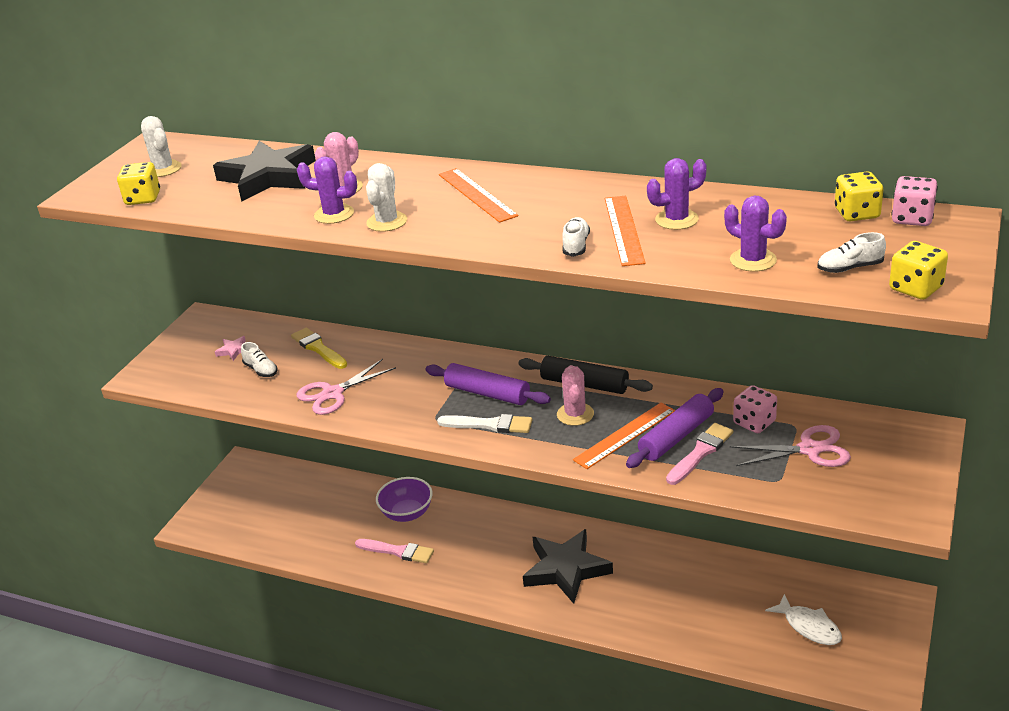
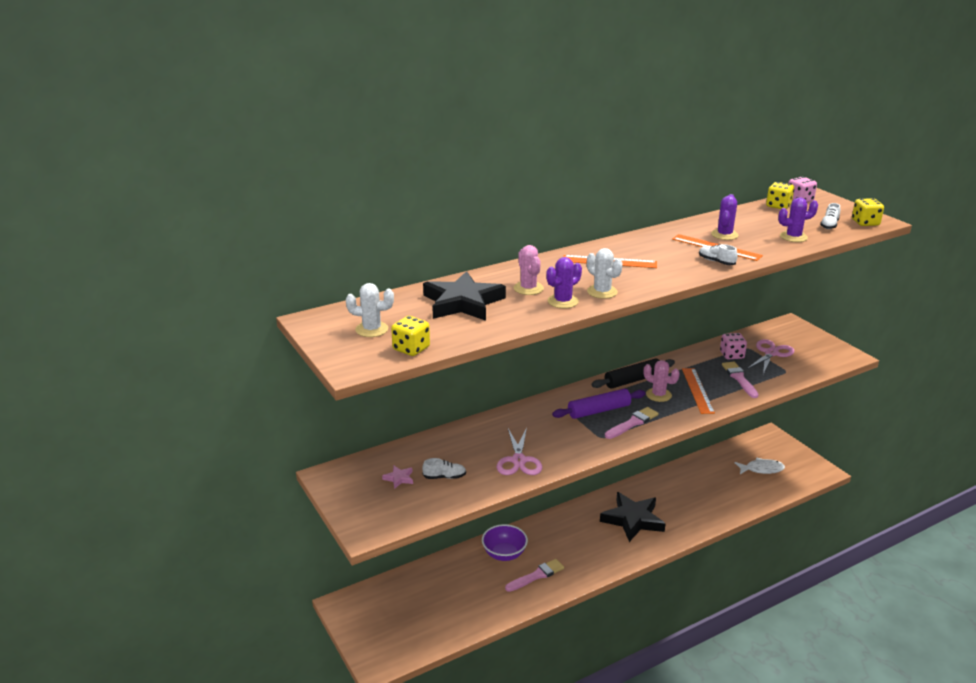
camera: 55 degrees left, 5 degrees down
yellow brush [291,328,347,369] -> none
white brush [437,414,532,433] -> pink brush [605,407,659,439]
purple rolling pin [626,388,724,468] -> none

